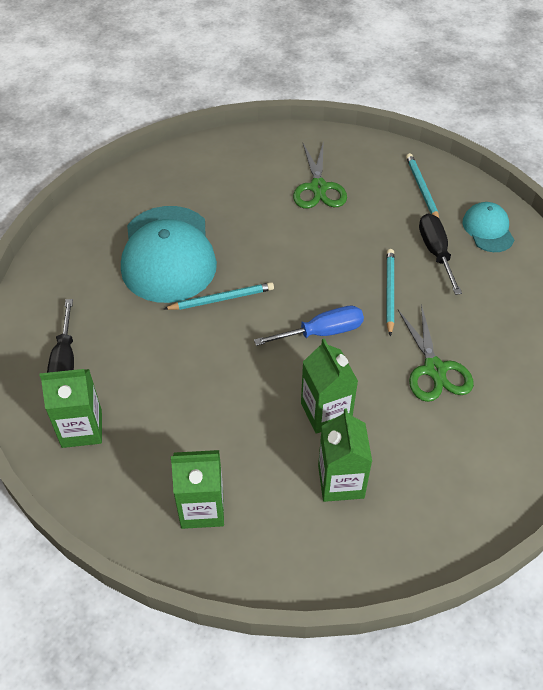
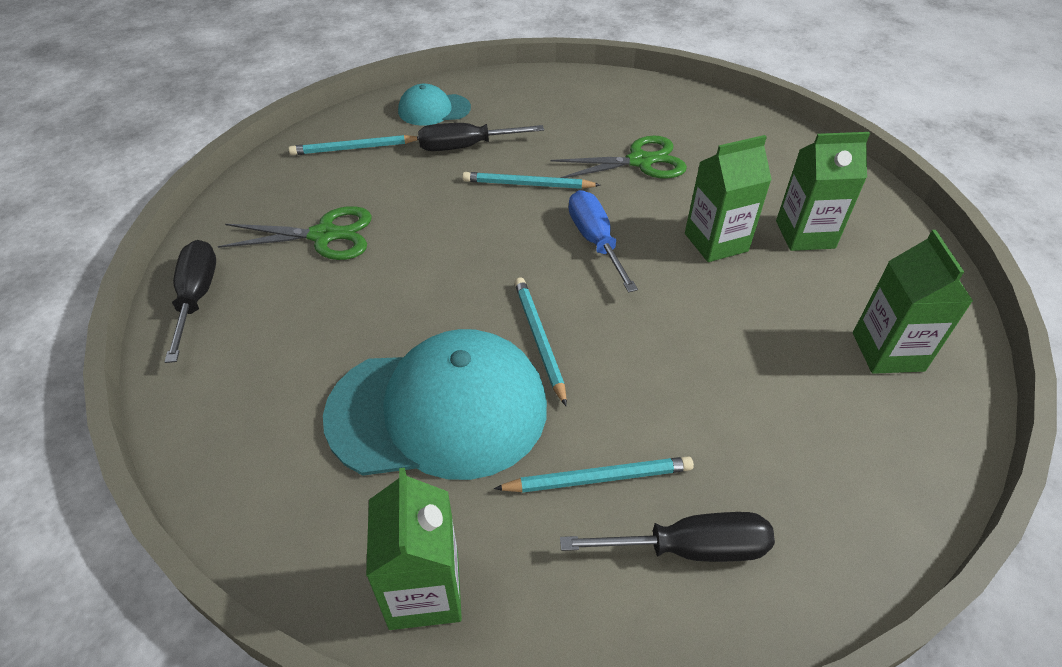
camera: 90 degrees left, 5 degrees down
green carton [39,369,102,448] -> green carton moved to [366,468,462,630]
none -> black screwdriver [165,240,216,363]
none -> turquoise pencil [494,456,694,493]

